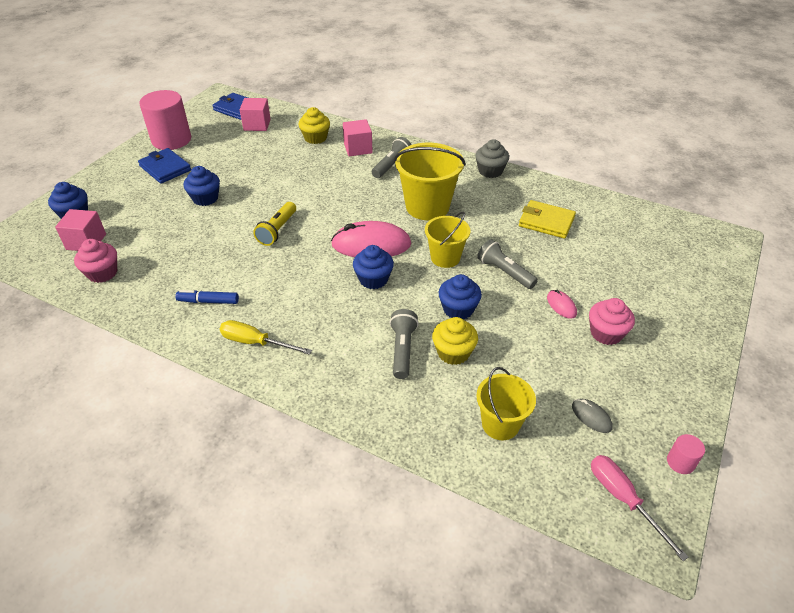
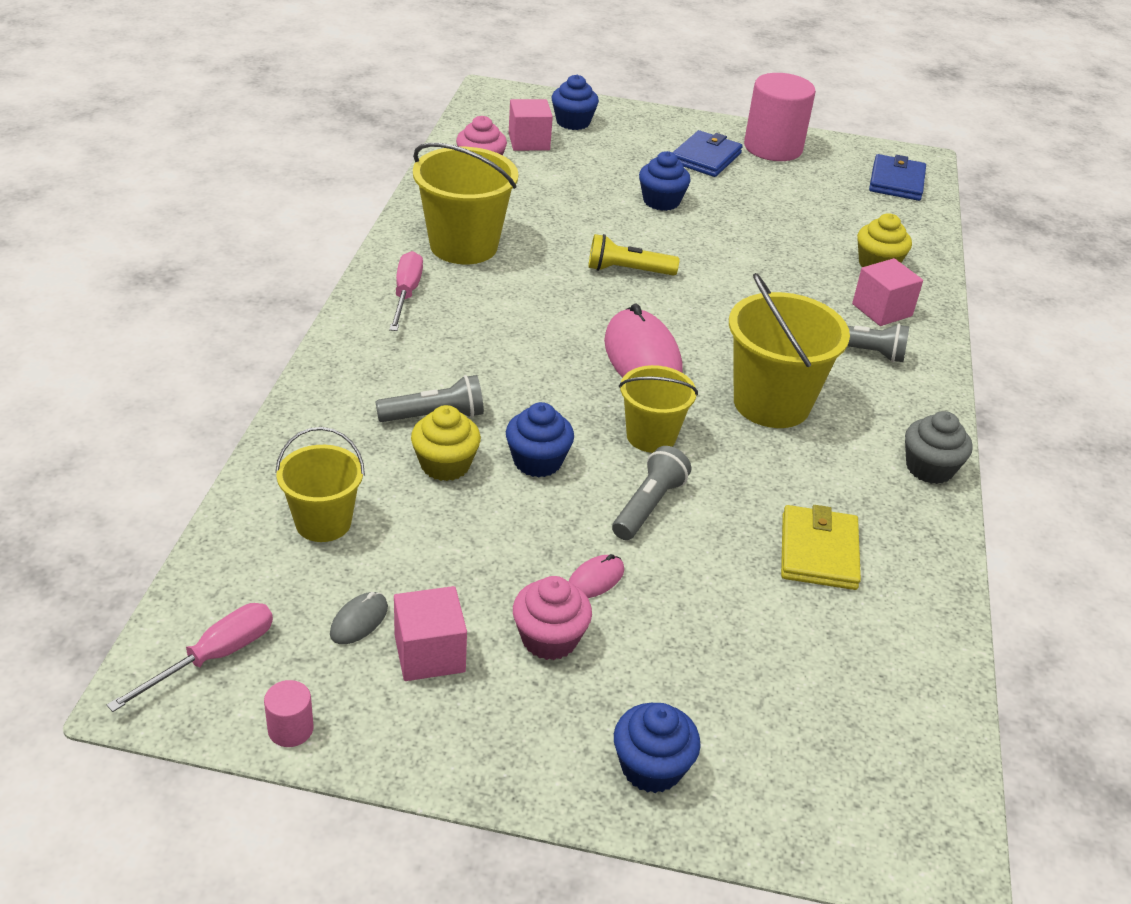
camera: 70 degrees right, 5 degrees down
blue marker [175,290,239,304] -> yellow bucket [413,143,519,264]
yellow screwdriver [220,320,312,355] -> pink screwdriver [389,251,423,331]
pink cube [240,98,271,131] -> pink cube moved to [394,586,467,681]
blue cupcake [353,245,394,289] -> blue cupcake moved to [614,703,701,793]

